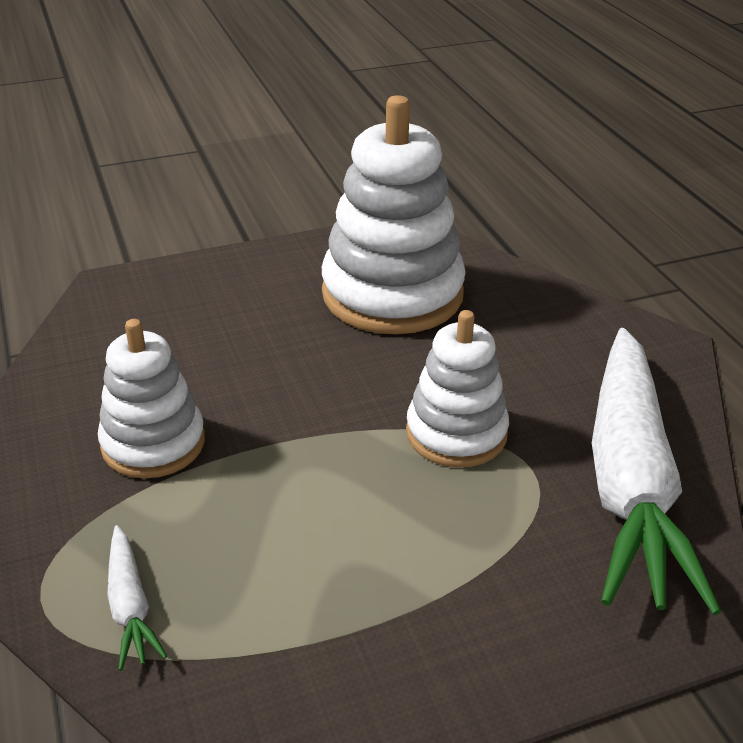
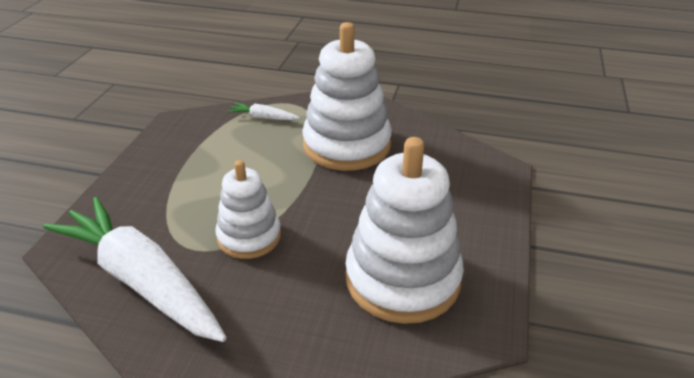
camera: 125 degrees right, 0 degrees up
white stacking toy [98,319,205,479] -> white stacking toy [302,22,392,171], size x1.67

